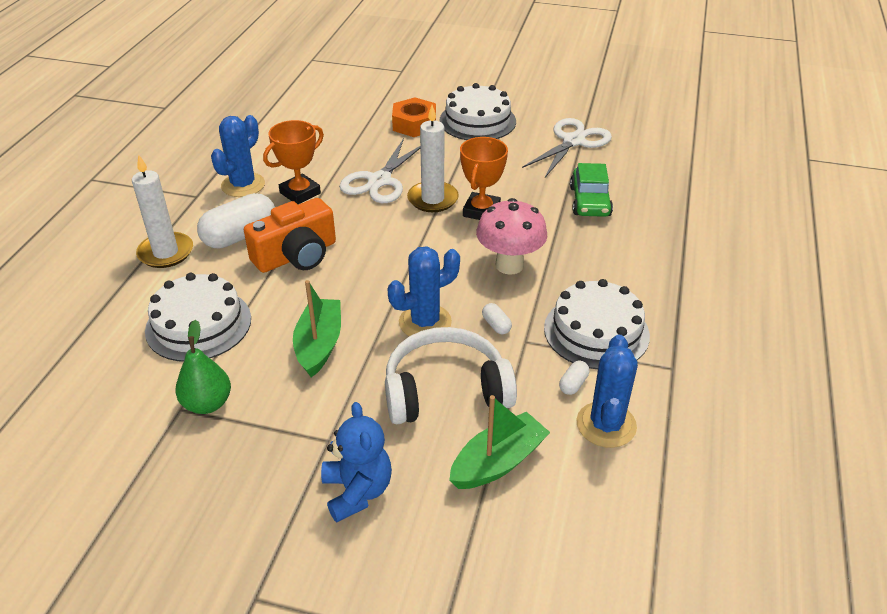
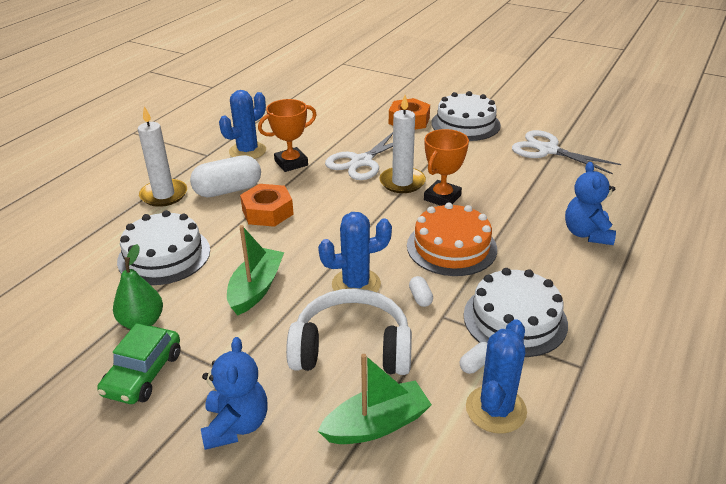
camera: 15 degrees right, 5 degrees down
orange camera [244,198,336,273] -> orange nut [240,184,294,227]
pink mushroom [476,198,547,275] -> orange cake [407,202,497,276]
white scissors [522,118,612,177] -> white scissors turned 105 degrees counterclockwise [512,130,621,174]
green car [570,163,613,217] -> green car moved to [97,323,181,404]
none -> blue teddy bear [565,162,616,245]

